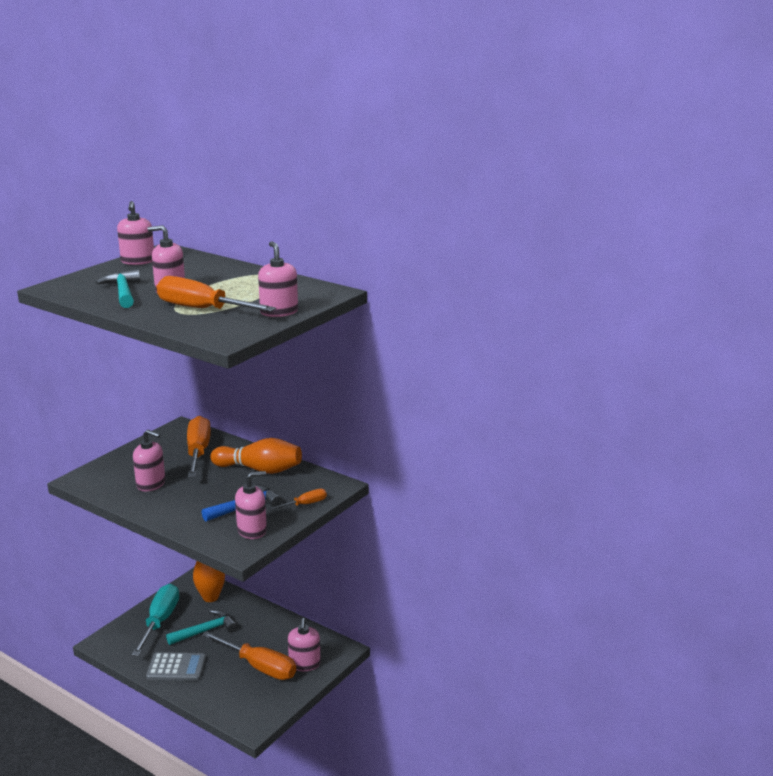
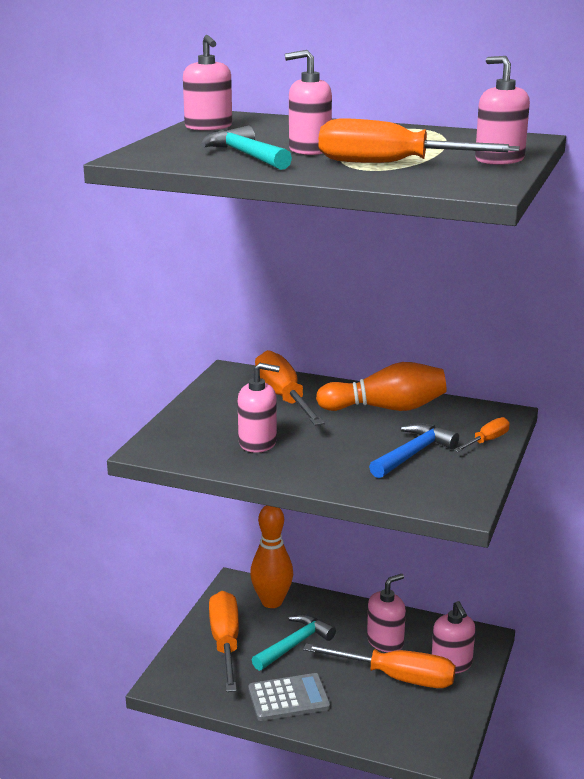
camera: 15 degrees left, 0 degrees up
turquoise screwdriver [131,584,179,656] -> orange screwdriver [209,591,239,692]
pink soap dispenser [235,471,267,539] -> pink soap dispenser moved to [367,574,406,652]

